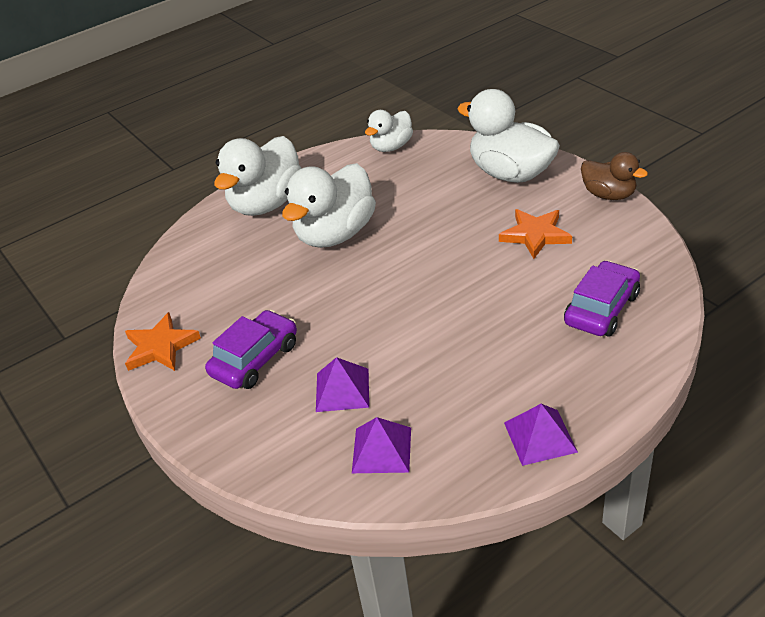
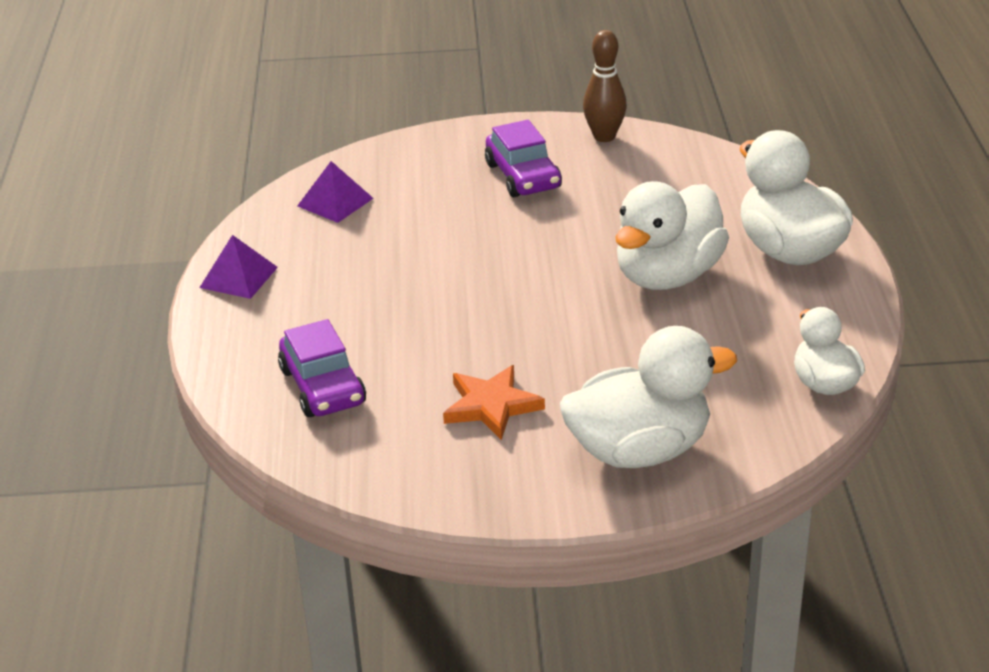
camera: 120 degrees right, 5 degrees down
orange star [125,312,201,371] -> brown bowling pin [583,30,627,142]
white duck [282,163,376,248] -> white duck turned 120 degrees counterclockwise [615,181,729,290]
purple pyramid [316,357,369,412] -> none
brown duck [581,152,648,200] -> none

